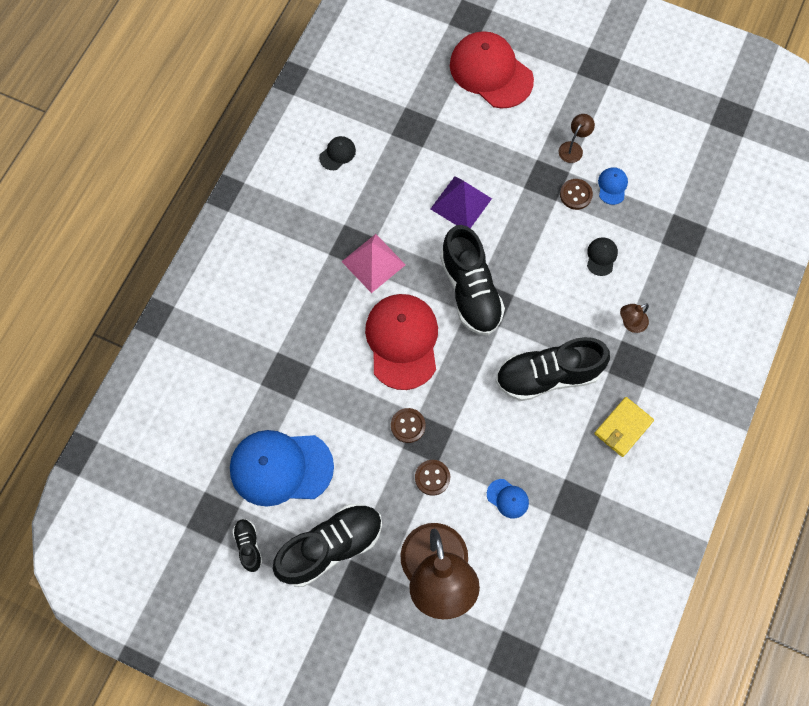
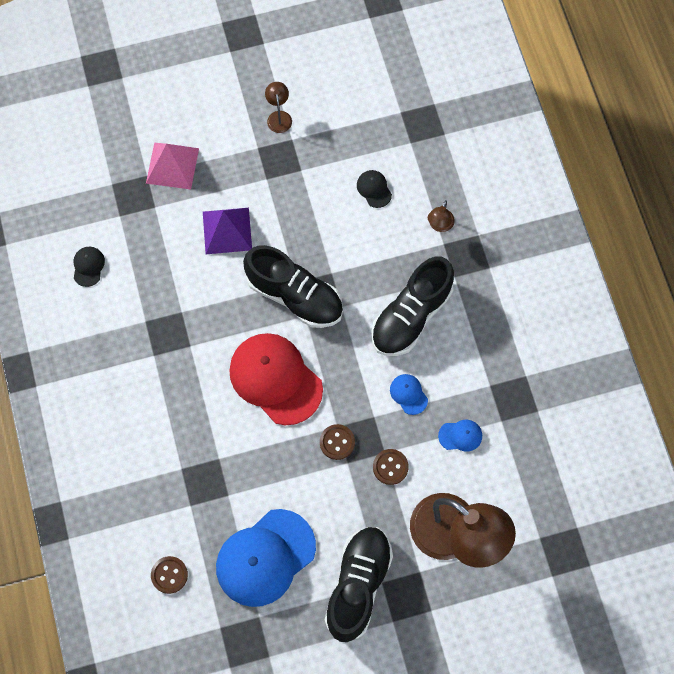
camera: 40 degrees left, 0 degrees up
black shoe [232,519,263,572] -> none
pink pyramid [341,234,406,293] -> pink pyramid moved to [146,143,199,189]
red cap [450,31,534,109] -> none
brown button [560,179,593,210] -> brown button moved to [151,556,188,594]
yellow wallet [594,397,654,457] -> none
blue cap [598,167,628,205] -> blue cap moved to [390,374,428,415]

